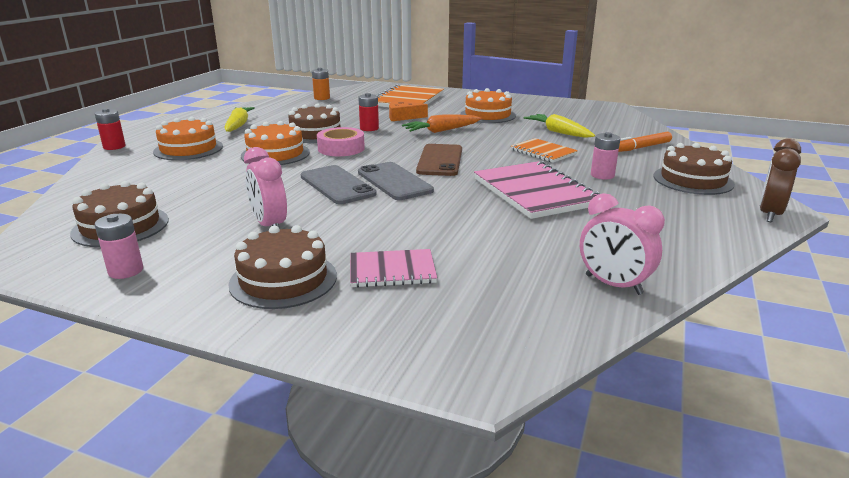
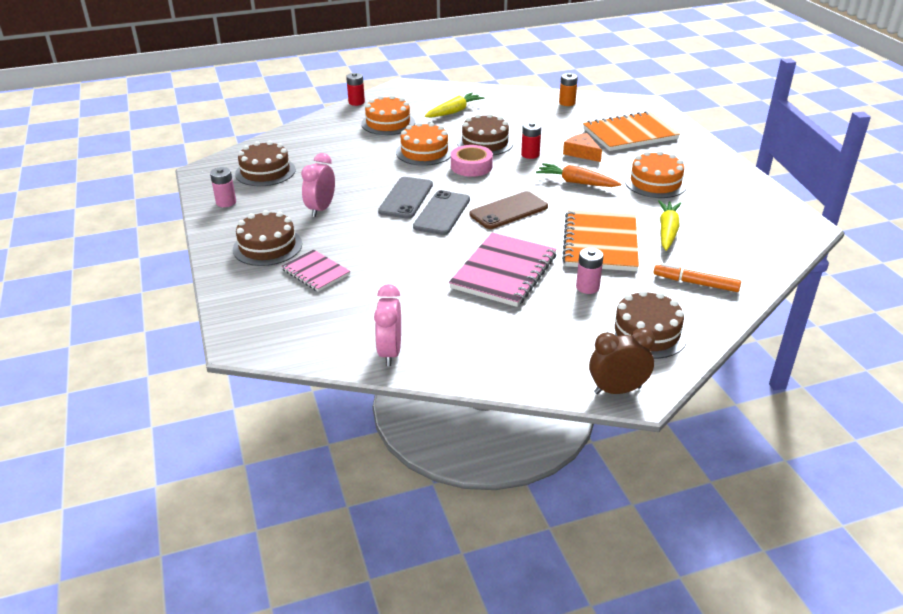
camera: 50 degrees right, 10 degrees up
orange notebook [511,138,578,163] -> orange notebook [562,210,639,271], size x1.75

